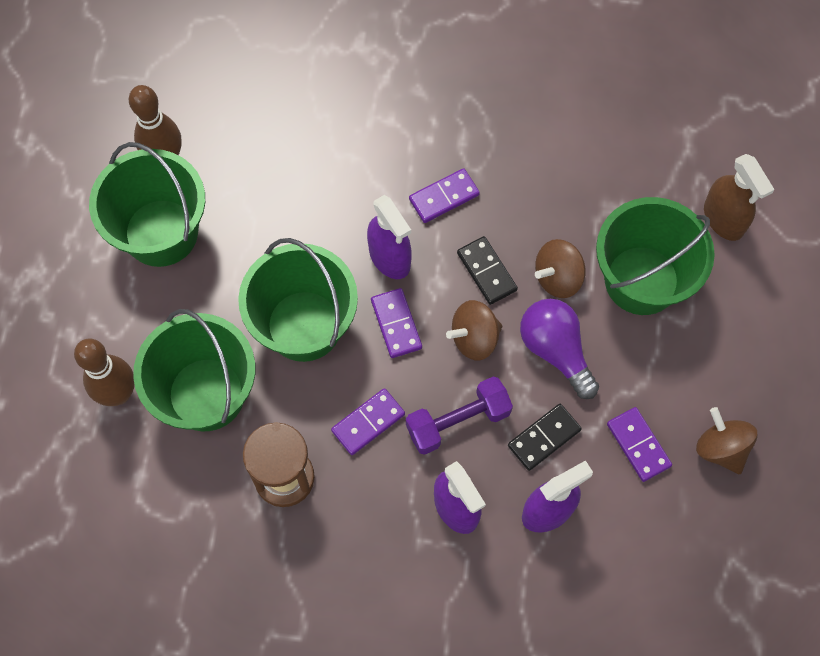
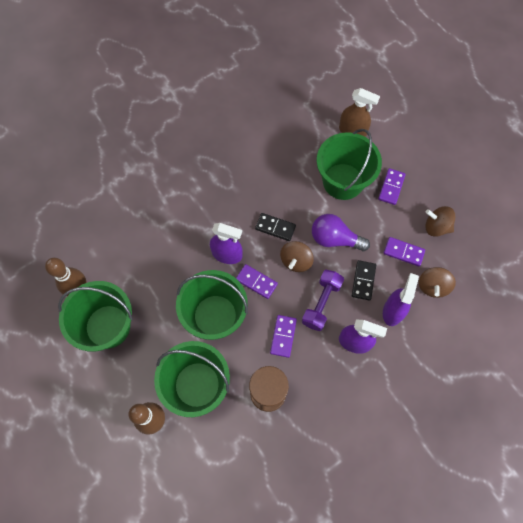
camera: 40 degrees left, 0 degrees up
purple domino [409,168,480,223] -> purple domino moved to [378,168,406,205]
brown spinning top [535,239,586,298] -> brown spinning top moved to [419,267,456,298]

